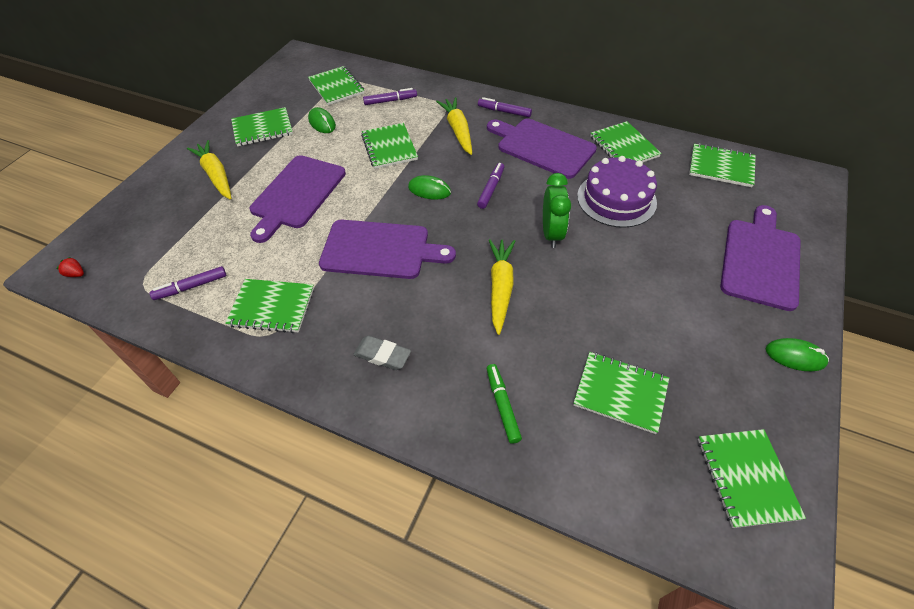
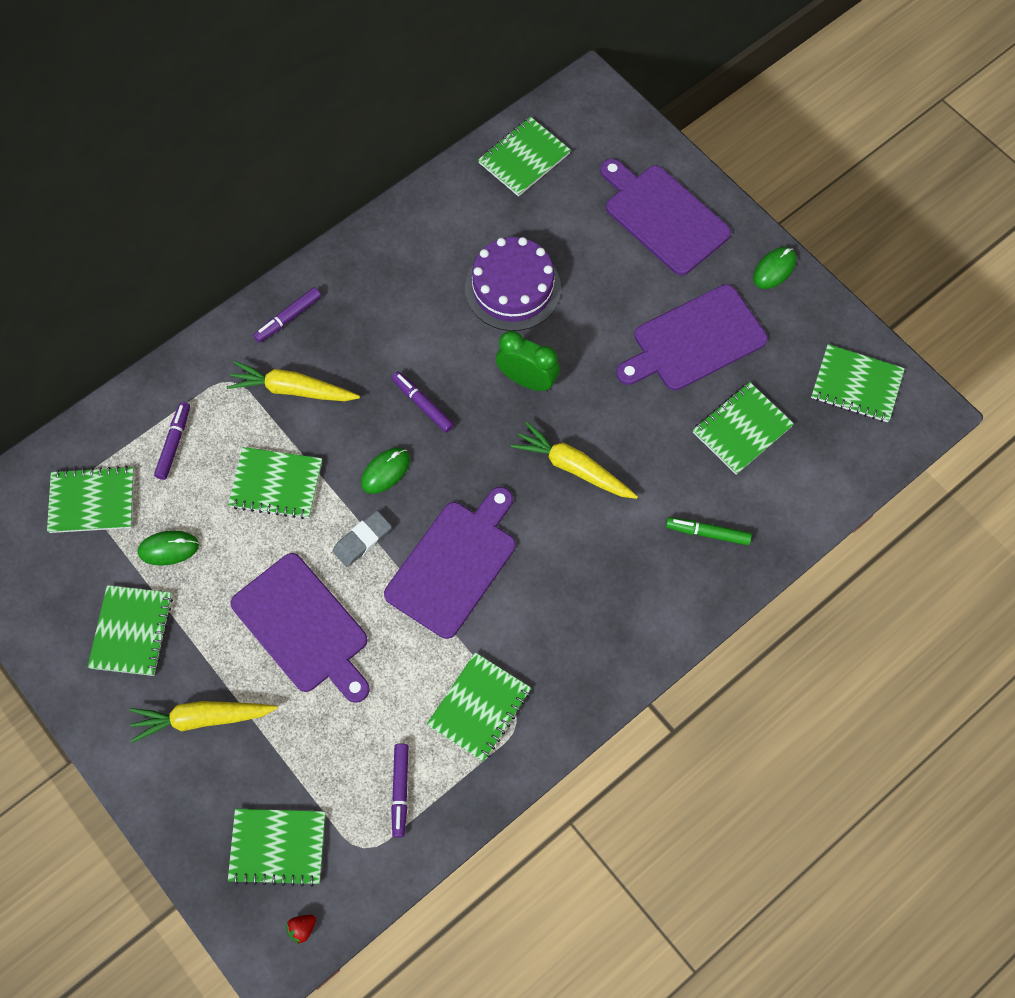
camera: 65 degrees left, 15 degrees up
grey eraser [353,336,411,370] -> grey eraser moved to [333,511,392,567]
purple cutting board [487,119,597,179] -> purple cutting board moved to [616,284,768,391]
green notebook [590,121,662,162] -> green notebook moved to [228,809,325,887]

